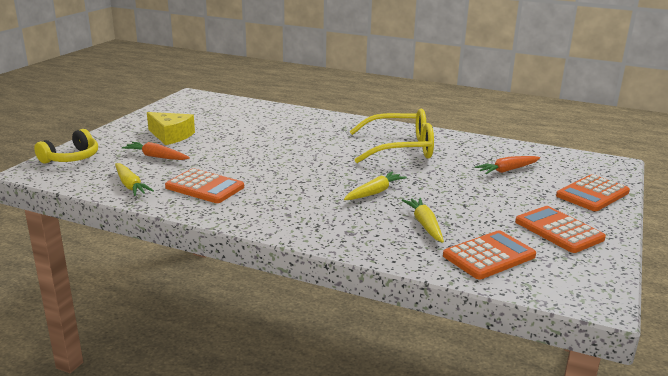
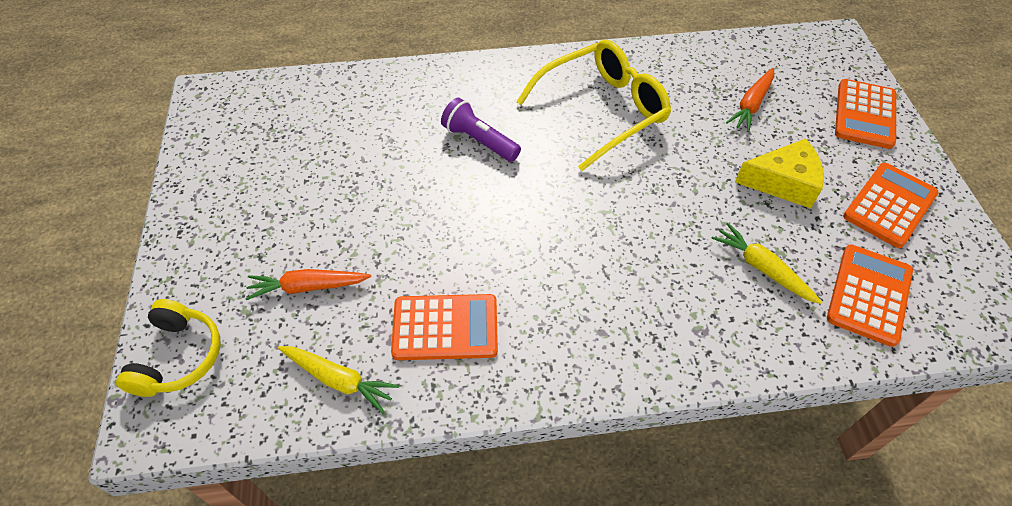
camera: 30 degrees left, 30 degrees up
yellow cheese [147,112,195,145] -> yellow cheese moved to [735,138,824,209]
yellow carrot [344,172,407,200] -> none
orange calculator [515,206,606,253] -> orange calculator turned 105 degrees clockwise [843,163,939,248]
none -> purple flashlight [441,98,521,162]

